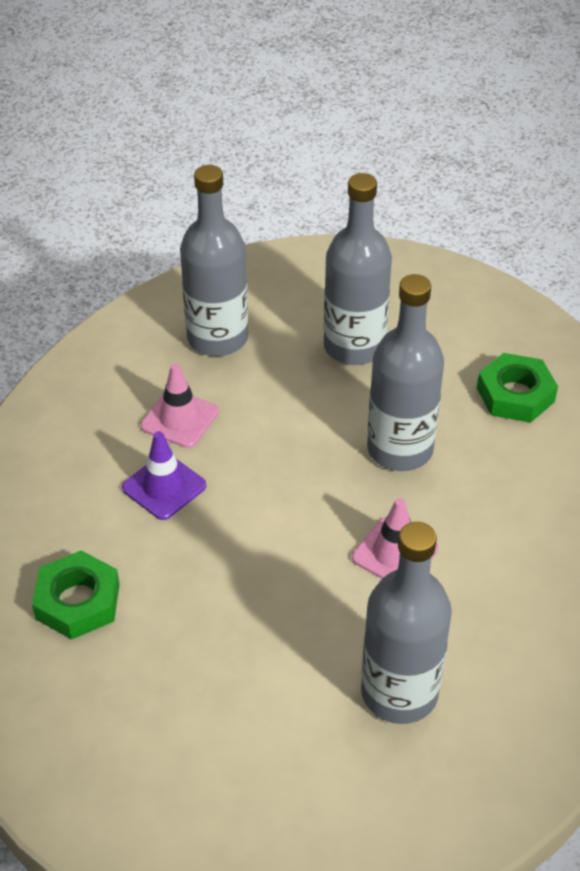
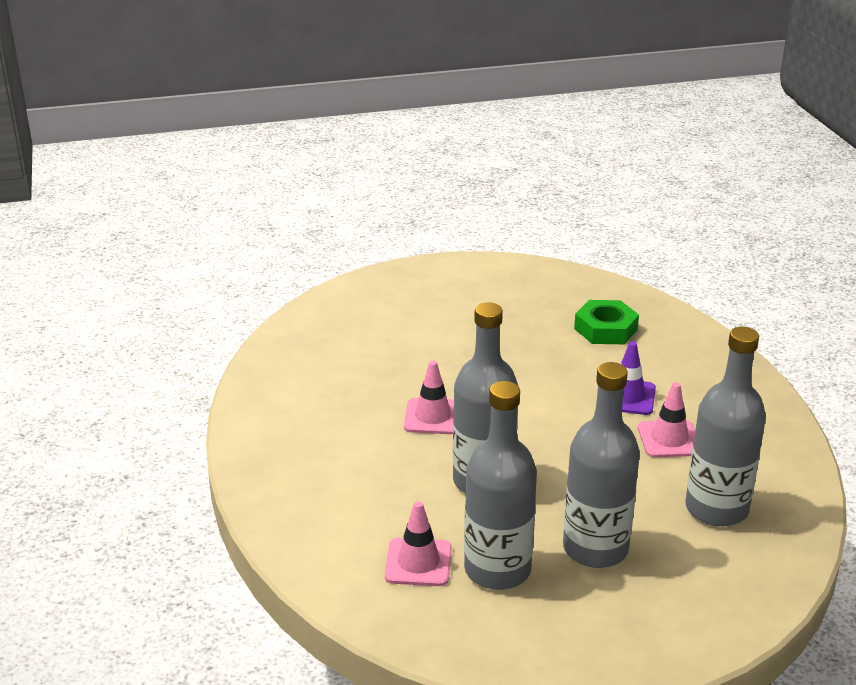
camera: 150 degrees right, 15 degrees down
grey bottle [361,522,452,724] -> grey bottle moved to [464,381,537,590]
green nut [477,353,558,423] -> pink traffic cone [385,501,452,586]

